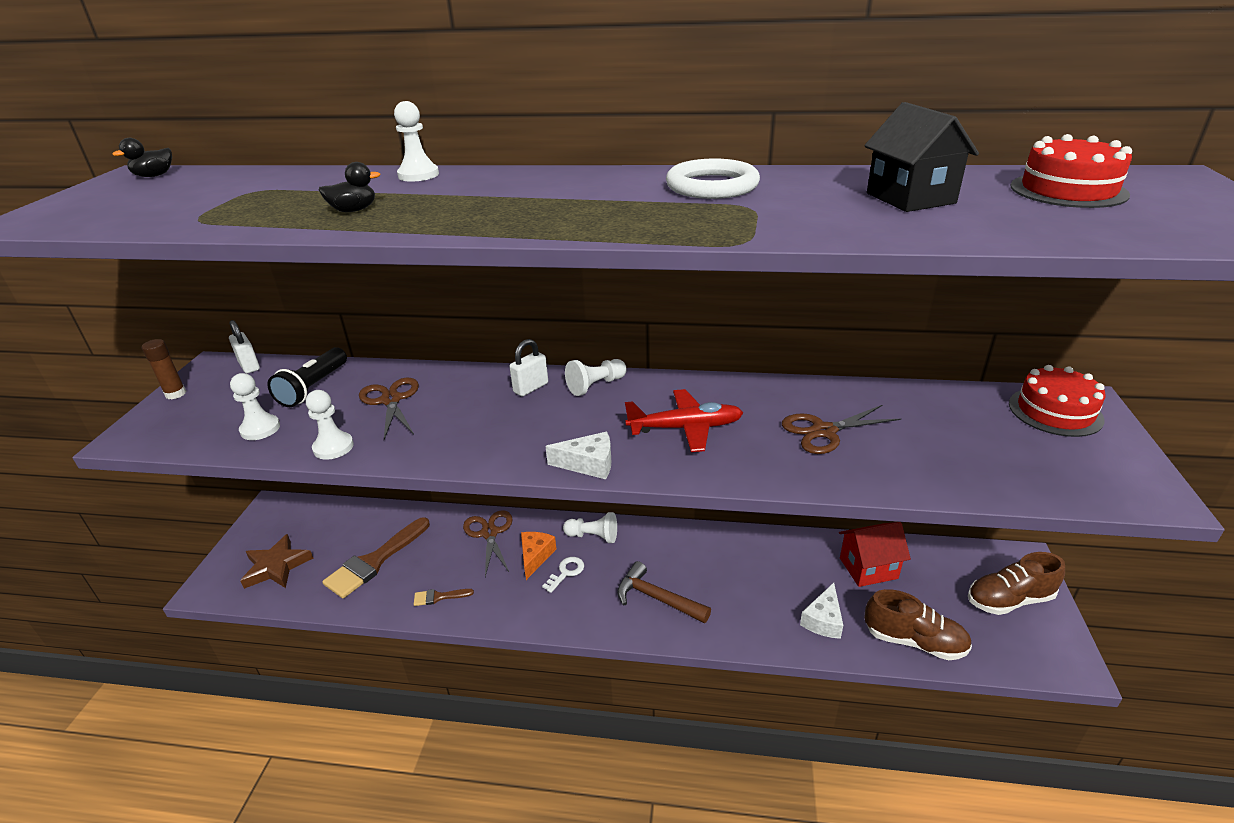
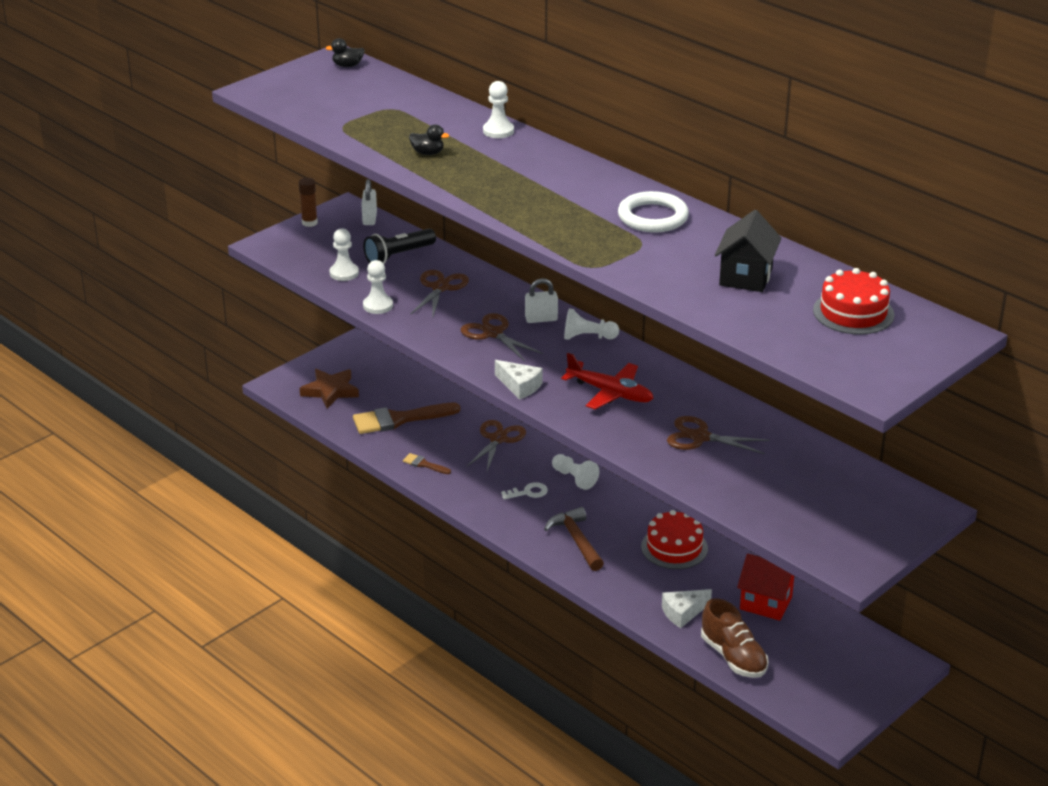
camera: 35 degrees right, 0 degrees up
orange cheese [521,532,556,580] -> none
brown shoe [968,552,1065,615] -> none
red cake [1009,365,1105,437] -> red cake moved to [641,510,708,569]
none -> brown scissors [461,313,543,361]

